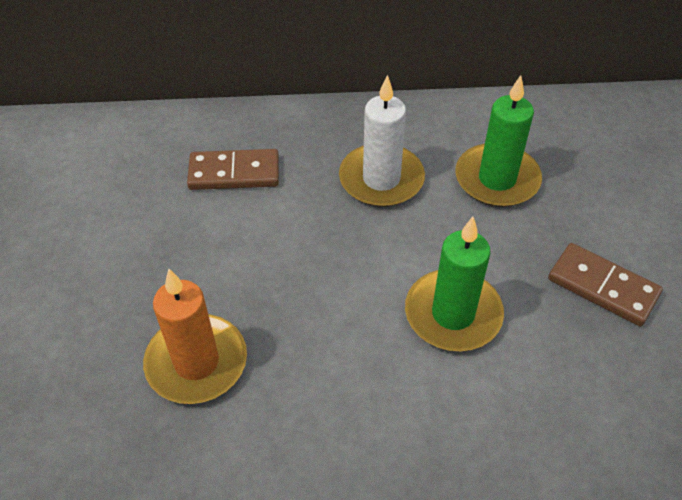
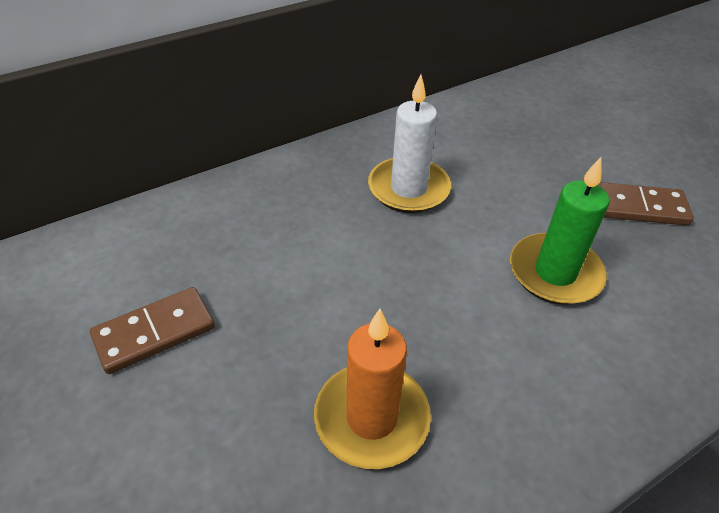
camera: 30 degrees left, 5 degrees down
brown domino [187,149,279,190] -> brown domino moved to [90,287,215,374]
green candle [455,75,542,207] -> none

